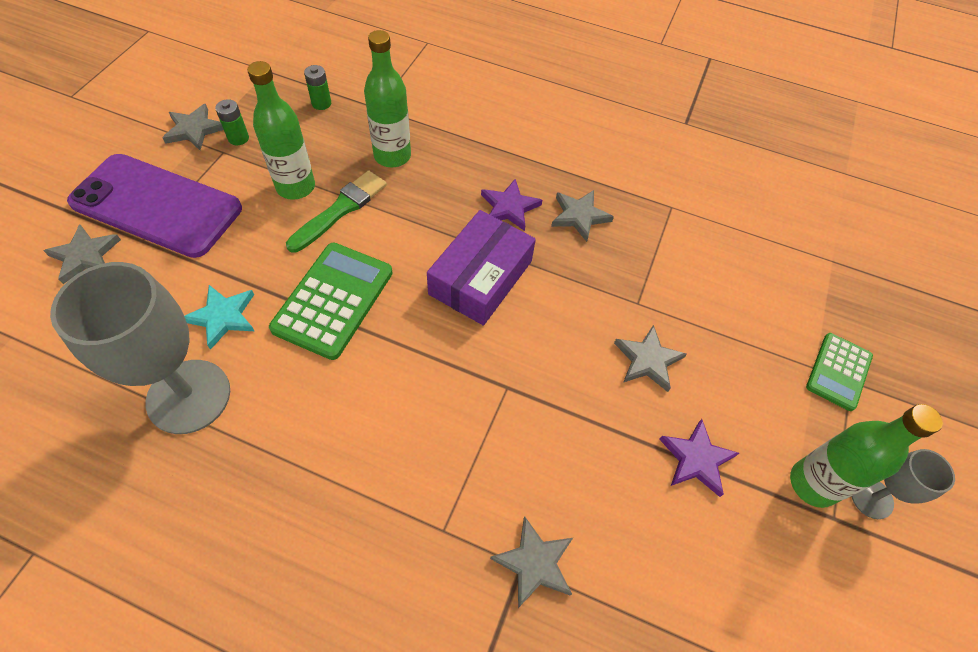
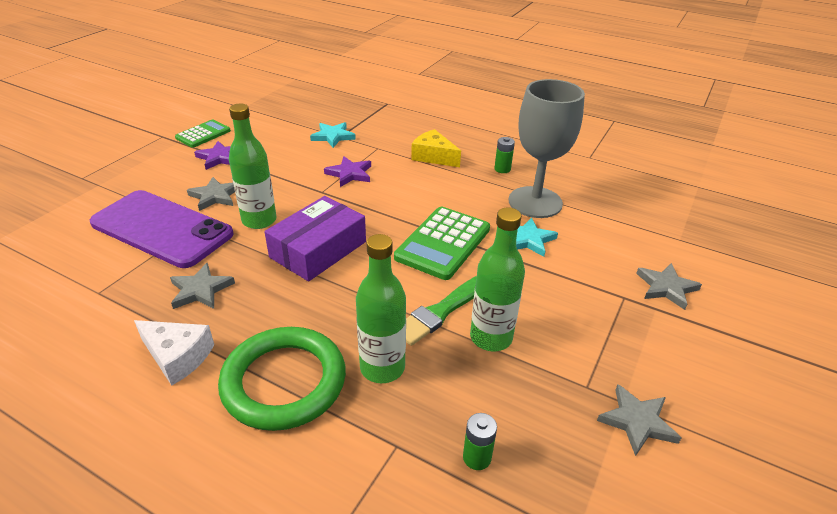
camera: 170 degrees left, 20 degrees down
purple phone [67,154,242,258] -> purple phone moved to [90,190,234,268]
green battery [215,99,249,145] -> green battery moved to [494,137,515,173]
purple star [481,179,542,231] -> purple star moved to [324,156,371,187]
grey star [490,516,573,608] -> turquoise star [310,122,356,148]
green bottle [790,404,943,508] -> green bottle moved to [229,104,276,229]
green calculator [806,333,873,411] -> green calculator moved to [175,120,231,148]
grey goblet [851,449,955,519] -> none
none -> white cheese [134,320,214,386]
none -> green ring [218,327,346,431]
none -> yellow cheese [411,129,461,167]

